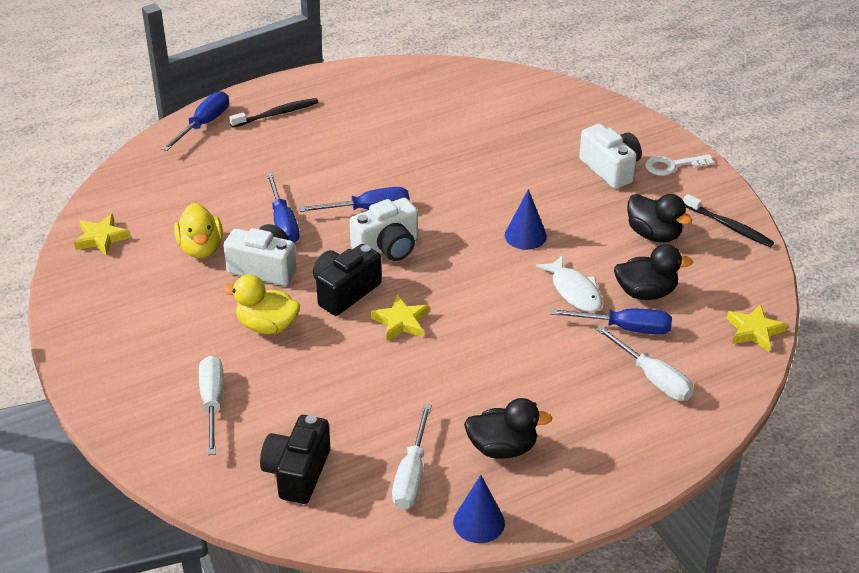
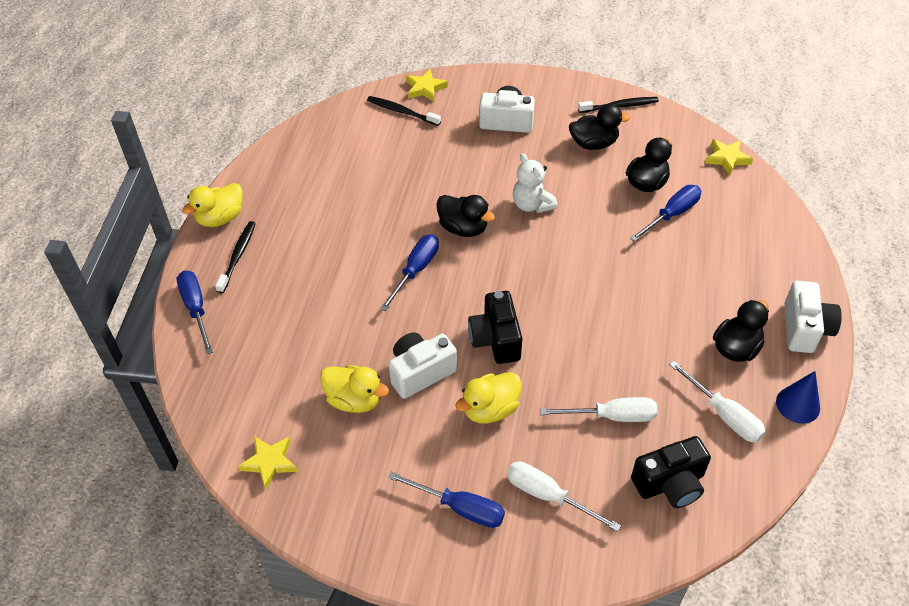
camera: 50 degrees left, 10 degrees up
black camera [260,415,330,504] -> black camera turned 75 degrees counterclockwise [631,436,711,508]
blue screwdriver [266,172,299,243] -> blue screwdriver moved to [388,472,505,528]
white camera [350,198,418,261] -> white camera moved to [785,281,842,353]
yellow star [371,295,429,341] -> yellow star moved to [406,69,448,102]
blue cone [505,189,547,250] -> white teddy bear [513,153,558,213]
white fish [536,255,603,312] -> none
white screwdriver [596,325,694,401] -> white screwdriver moved to [540,397,658,422]
white key [645,154,714,176] -> none
none -> yellow duck [182,183,243,227]
none -> black toothbrush [367,96,441,126]
none -> black duck [436,195,495,237]

